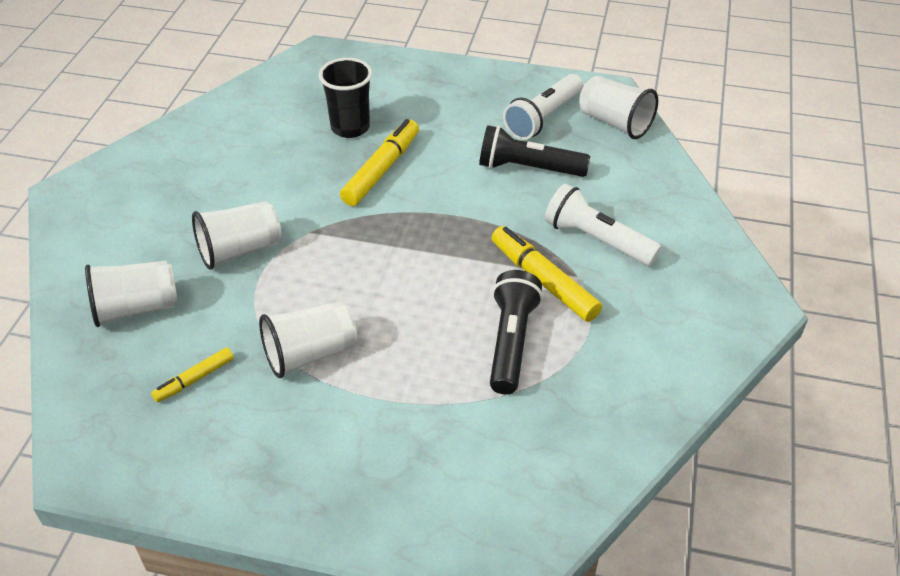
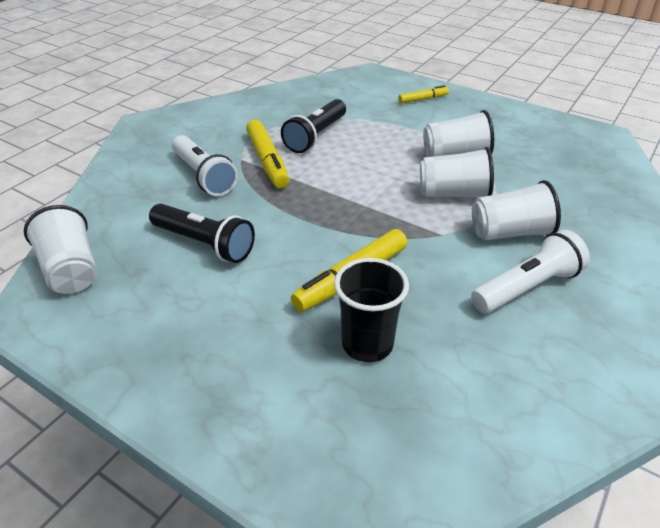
camera: 160 degrees left, 5 degrees down
white cup [85,261,178,327] -> white cup moved to [420,147,494,197]
yellow marker [151,347,234,403] -> yellow marker moved to [398,85,449,103]
white flashlight [503,74,583,140] -> white flashlight moved to [471,230,590,313]

